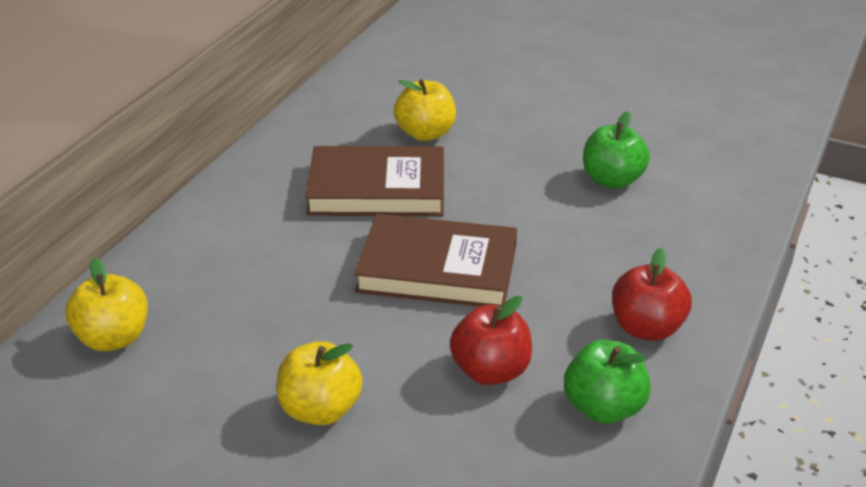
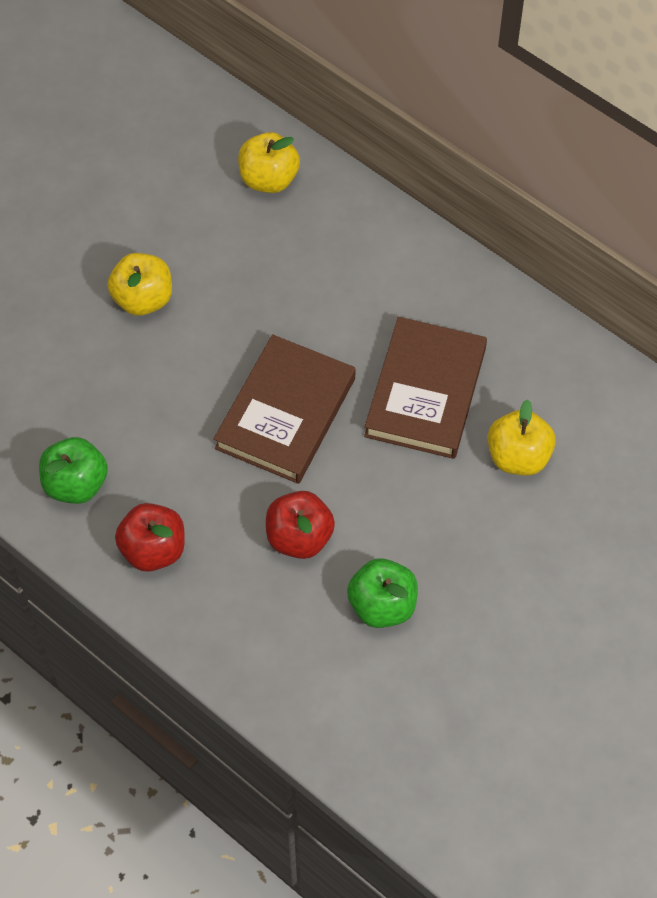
camera: 105 degrees right, 25 degrees up
red apple [450,296,532,385] -> red apple moved to [266,491,335,559]

